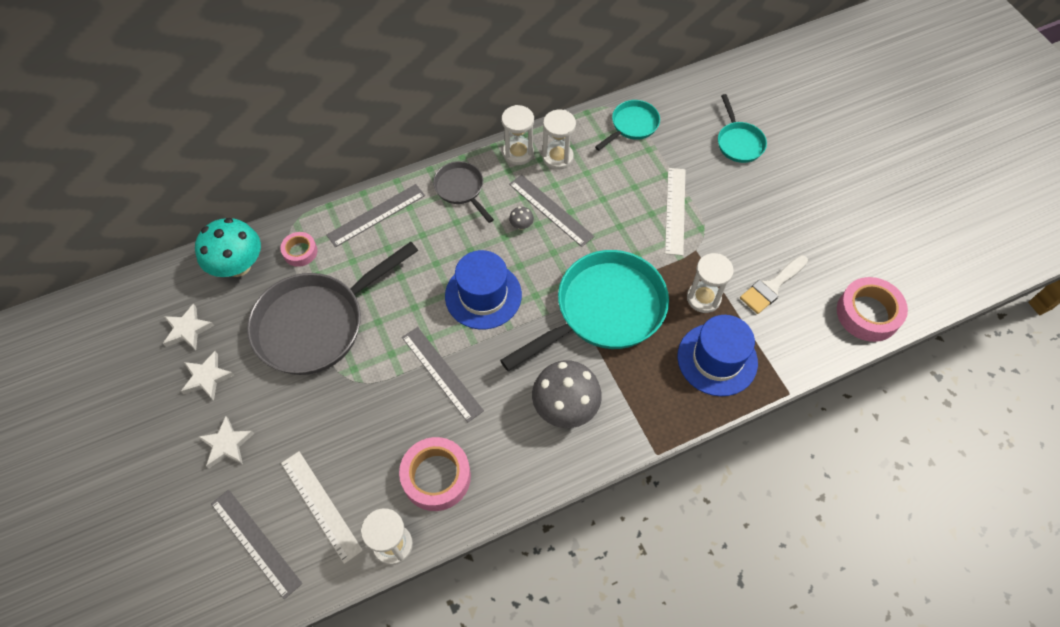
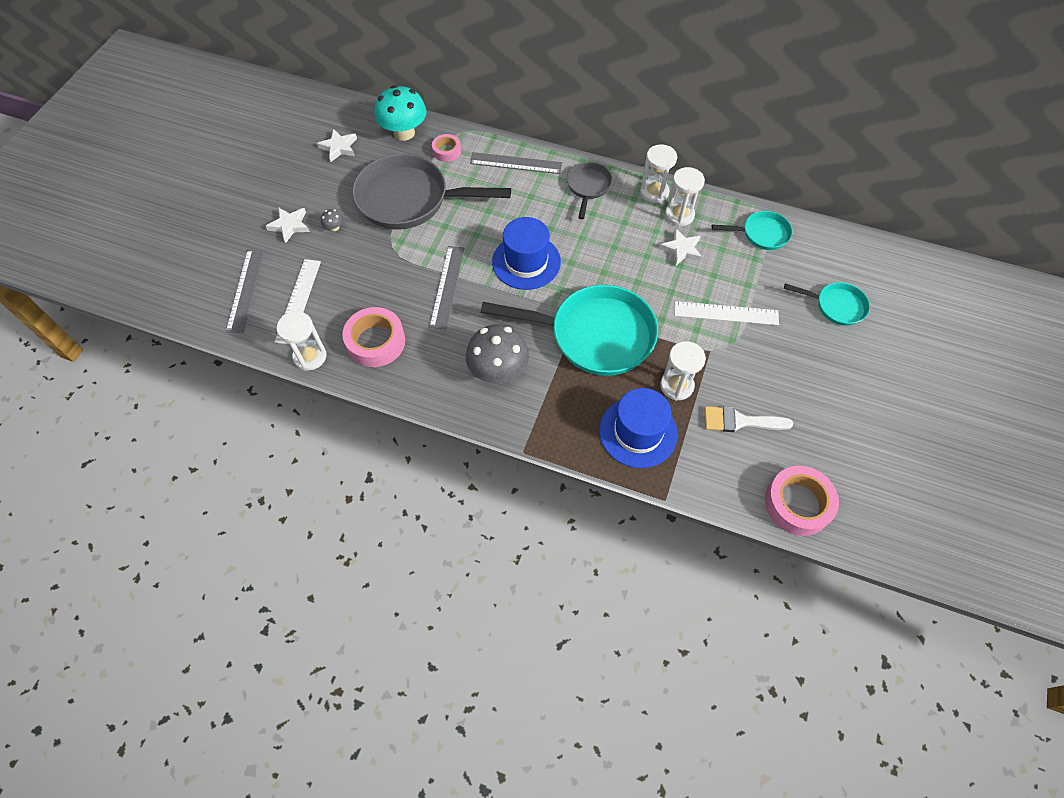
camera: 45 degrees right, 0 degrees up
white star [181,351,235,401] -> white star moved to [659,228,702,267]
grey ruler [509,174,594,247] -> none
grey mushroom [509,207,534,230] -> grey mushroom moved to [321,209,343,231]
white ruler [665,168,686,256] -> white ruler turned 45 degrees clockwise [675,301,779,325]
turquoise pan [718,94,767,163] -> turquoise pan turned 105 degrees counterclockwise [784,282,870,326]

